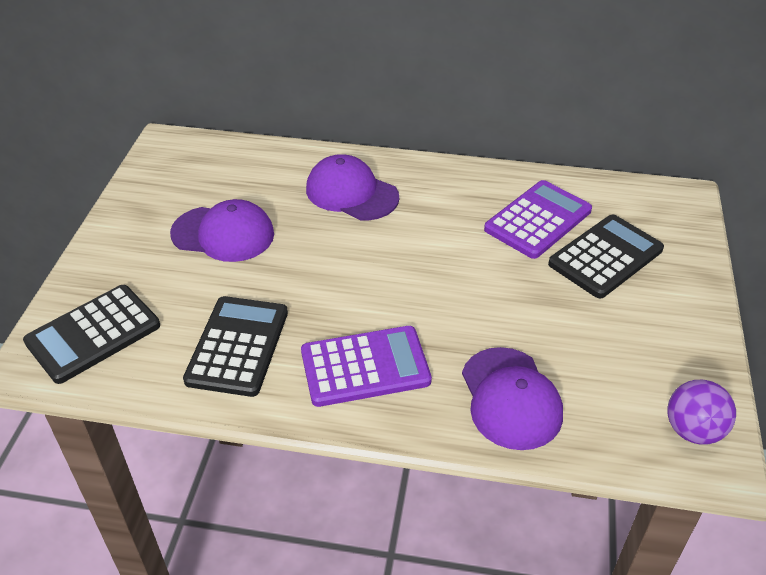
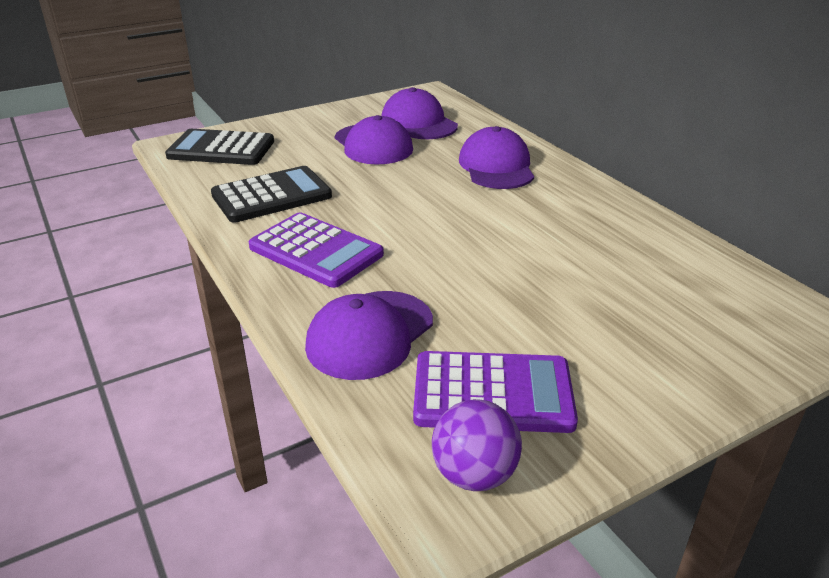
camera: 50 degrees right, 10 degrees down
purple calculator [484,180,592,259] -> purple calculator moved to [413,351,578,433]
black calculator [548,215,664,298] -> none
none -> purple cap [382,87,458,139]

